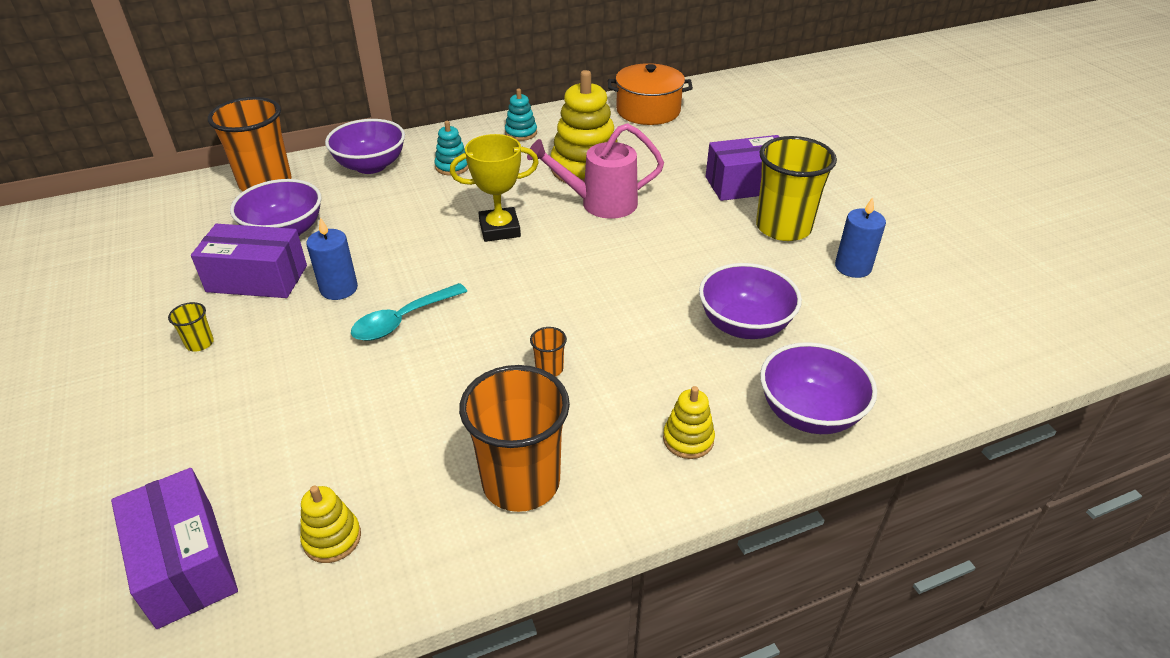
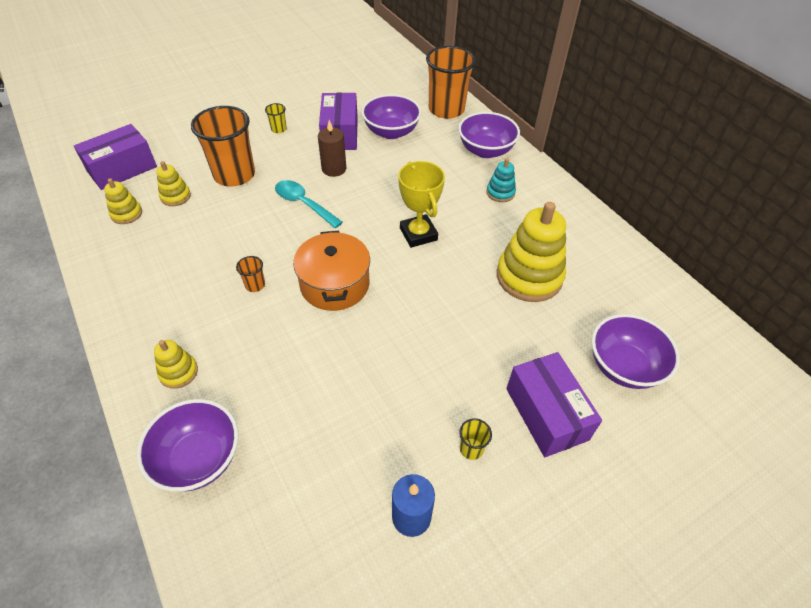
camera: 80 degrees right, 10 degrees up
blue candle [306,217,358,300] -> brown candle [318,120,346,177]
orange cup [459,365,570,512] -> orange cup moved to [191,106,255,186]
turquoise stacking toy [505,89,537,141] -> none
pink watering can [527,123,664,219] -> none
orange pot [608,63,693,125] -> orange pot moved to [293,231,370,311]
purple bowl [699,263,802,339] -> purple bowl moved to [591,314,680,389]
yellow cup [756,136,837,241] -> yellow cup [459,418,492,460], size x0.41
none -> yellow stacking toy [157,161,191,206]

